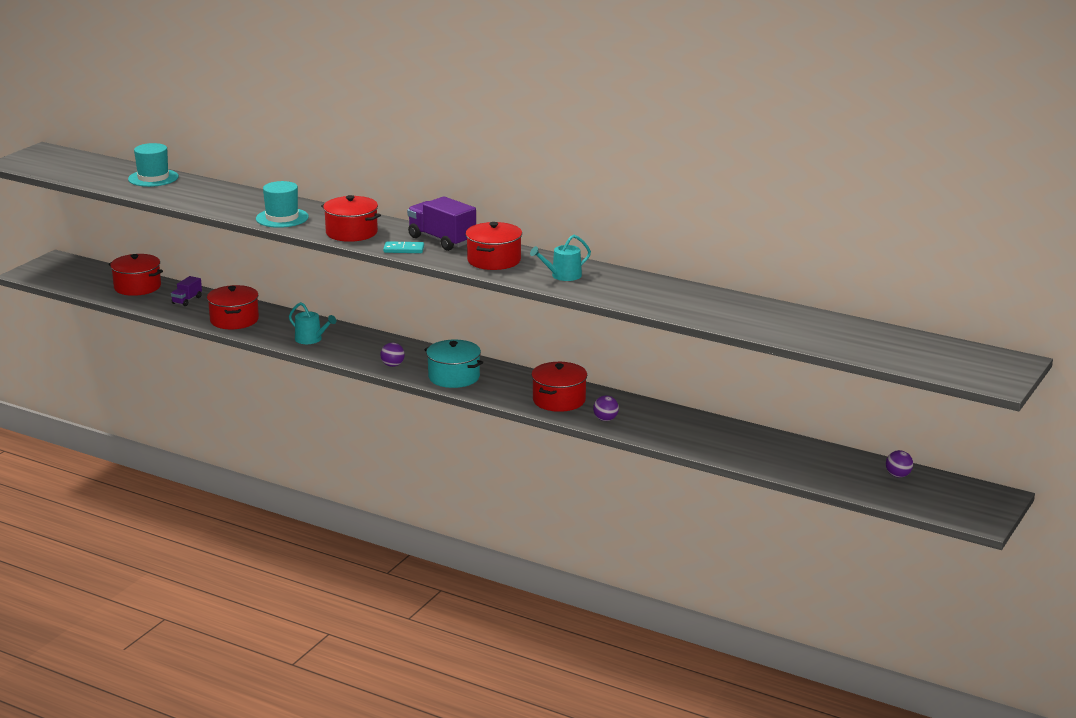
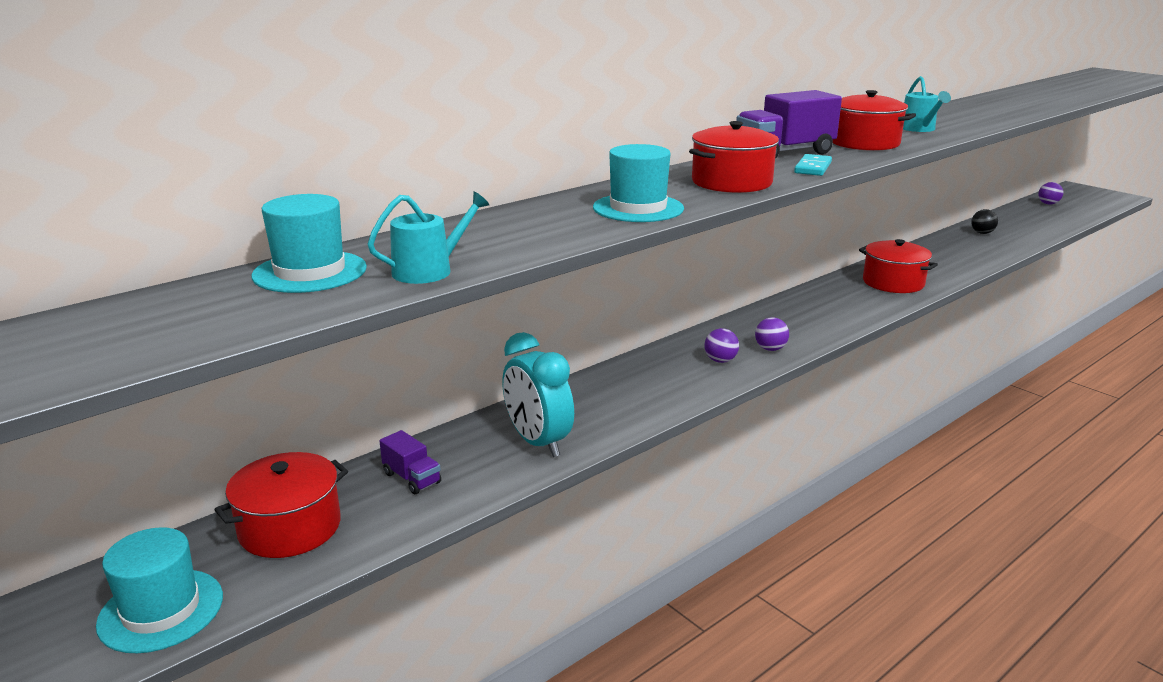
camera: 70 degrees left, 0 degrees up
red pot [207,285,259,329] -> turquoise clock [502,332,574,457]
turquoise watering can [289,302,336,344] -> turquoise watering can moved to [368,191,489,284]
turquoise pot [424,340,483,388] -> none
purple ball [593,395,619,421] -> purple ball moved to [704,328,739,363]
none -> turquoise hat [96,527,223,653]
none -> black ball [971,209,998,234]

